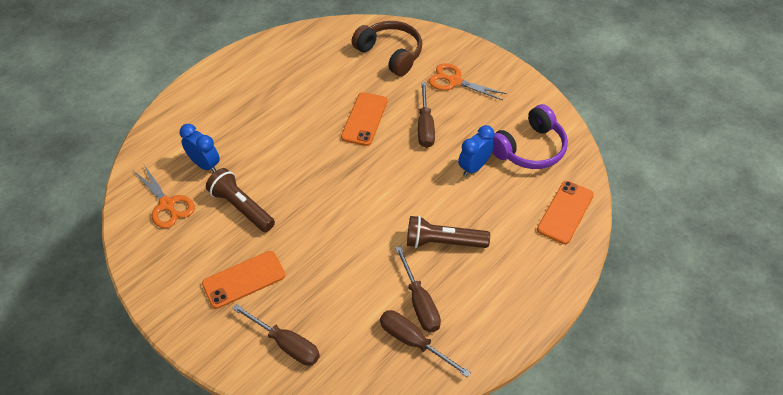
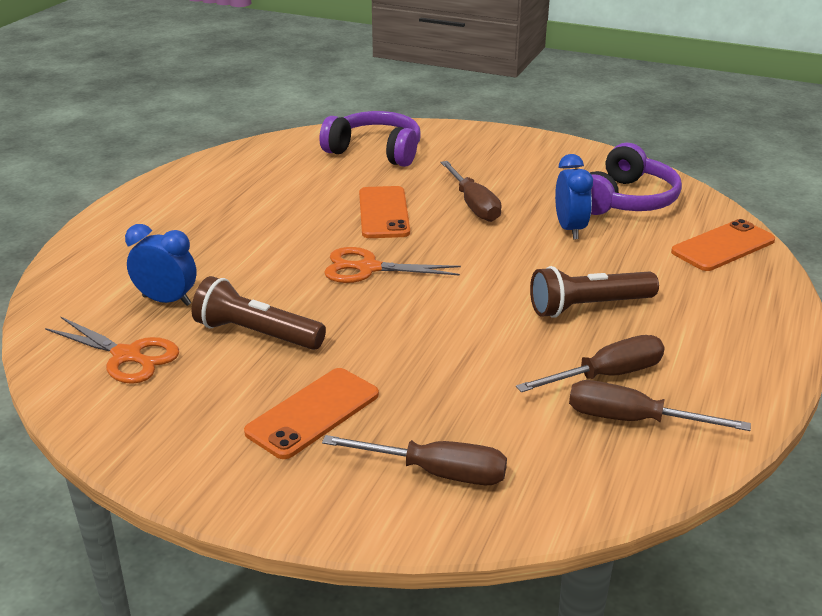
camera: 20 degrees left, 20 degrees down
brown headphones [352,21,422,76] -> purple headphones [319,111,421,167]
brown screwdriver [395,246,441,332] -> brown screwdriver turned 75 degrees counterclockwise [516,335,665,392]
orange scissors [429,63,507,100] -> orange scissors moved to [324,247,461,283]
blue clock [458,125,495,177] -> blue clock turned 150 degrees clockwise [555,154,593,240]
orange phone [537,181,594,244] -> orange phone turned 45 degrees clockwise [671,219,775,271]

